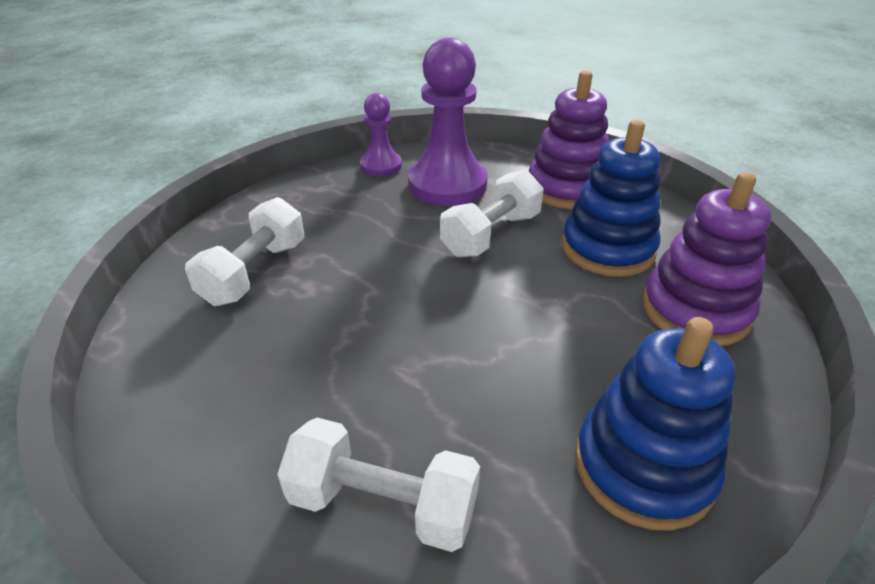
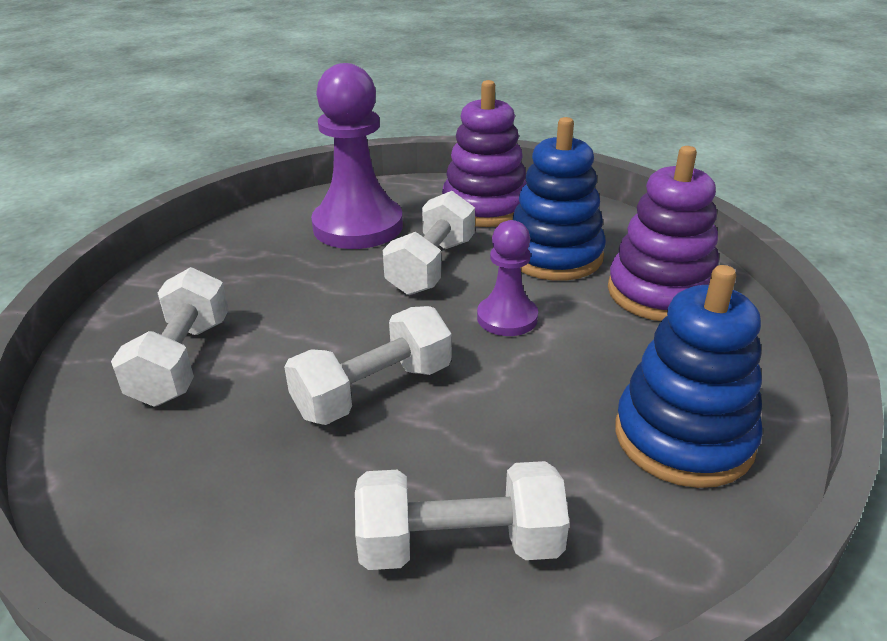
camera: 20 degrees left, 5 degrees down
purple pawn [360,93,402,177] -> purple pawn moved to [477,220,538,336]
none -> white dumbbell [284,306,452,425]

